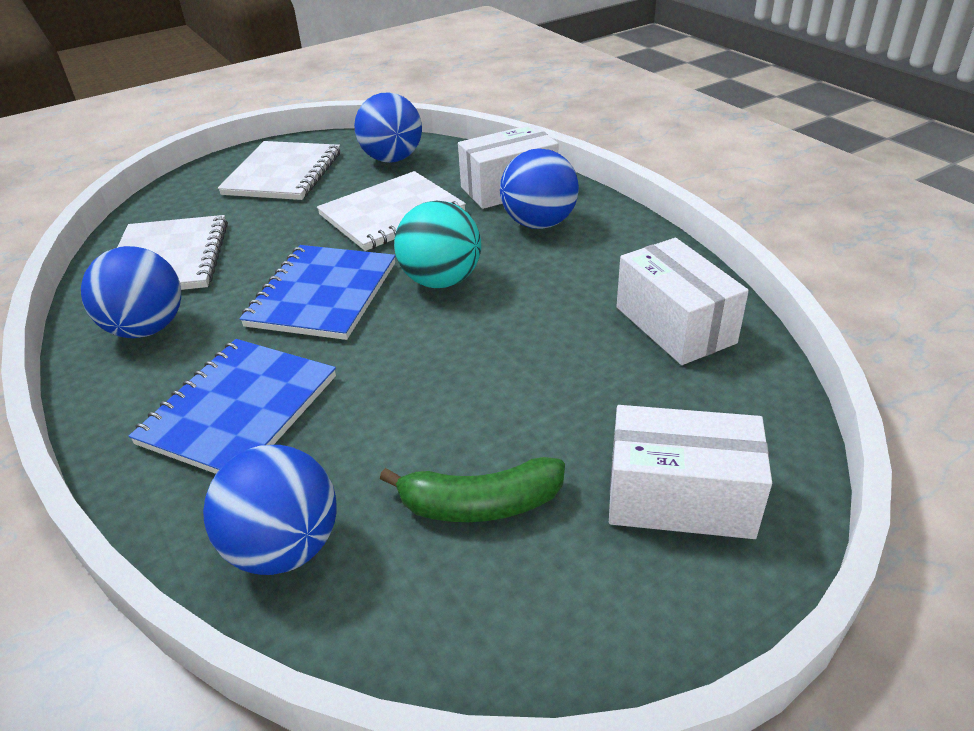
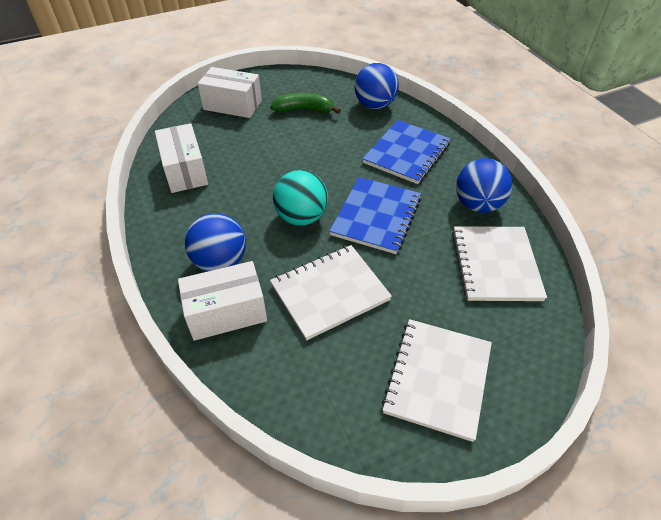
camera: 175 degrees left, 10 degrees up
blue ball [354,92,422,163] -> none

